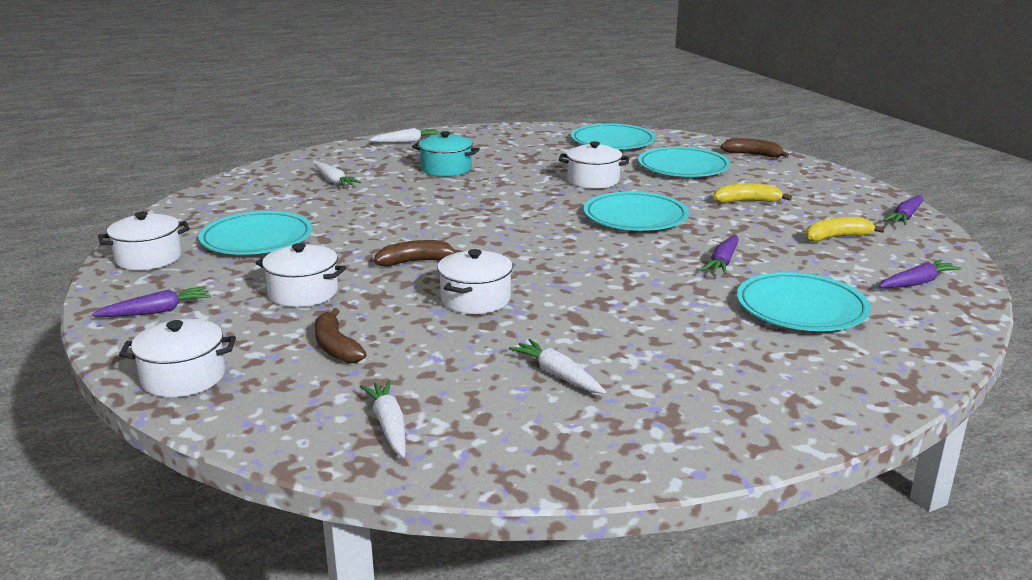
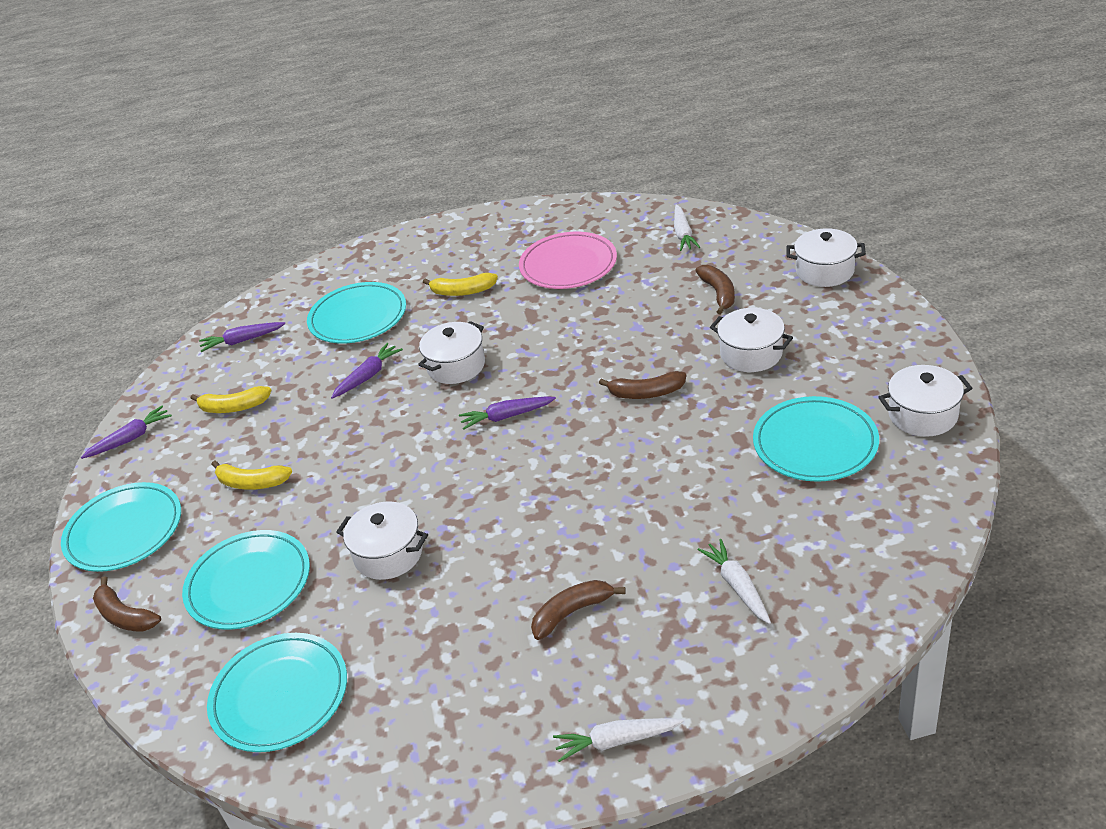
camera: 160 degrees left, 15 degrees up
purple carrot [92,286,211,317] -> purple carrot moved to [459,397,556,430]
turquoise pot [412,131,480,177] -> brown banana [531,580,626,640]
white pot [438,249,513,314] -> white pot moved to [418,321,485,384]
white carrot [509,339,606,394] -> pink plate [519,232,617,289]
turquoise plate [584,192,689,231] -> turquoise plate moved to [61,482,181,572]
none -> yellow banana [423,273,498,296]

